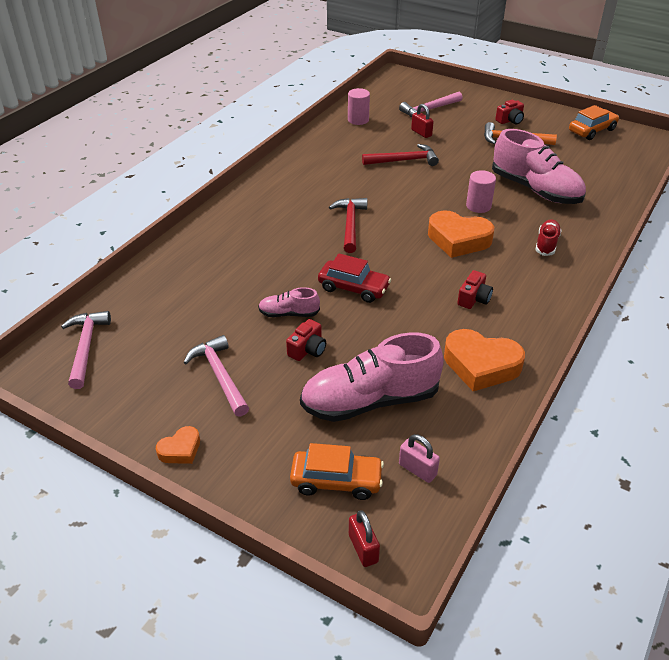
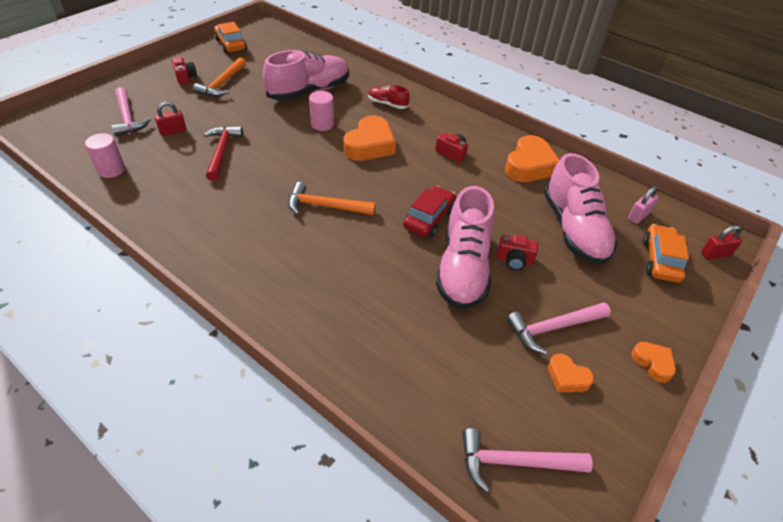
camera: 85 degrees left, 5 degrees up
pink shoe [258,287,320,317] -> pink shoe [436,186,494,309], size x2.09
red camera [286,319,326,361] -> red camera turned 150 degrees clockwise [497,235,538,270]
red hammer [329,198,367,253] -> orange hammer [288,182,376,215]
none -> orange heart [548,353,594,392]

